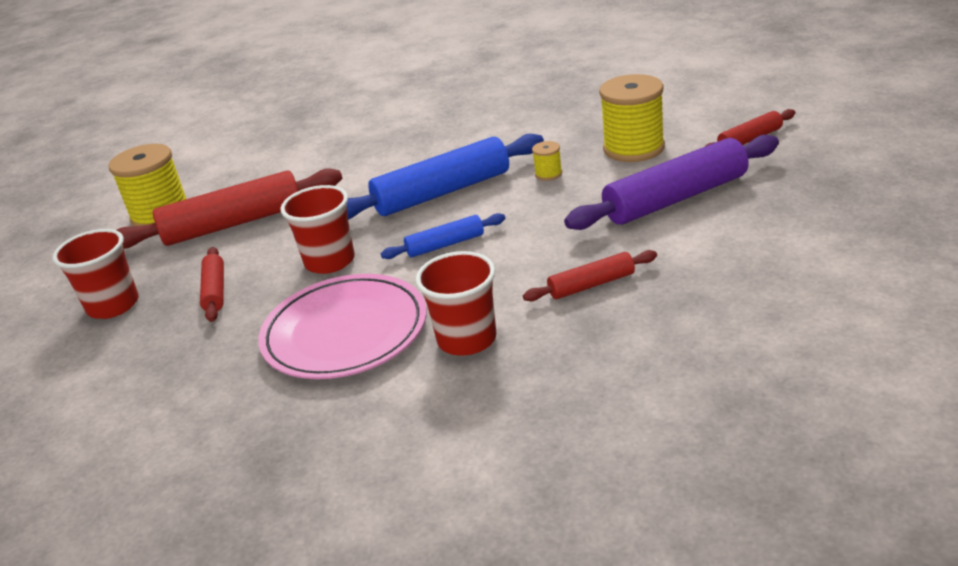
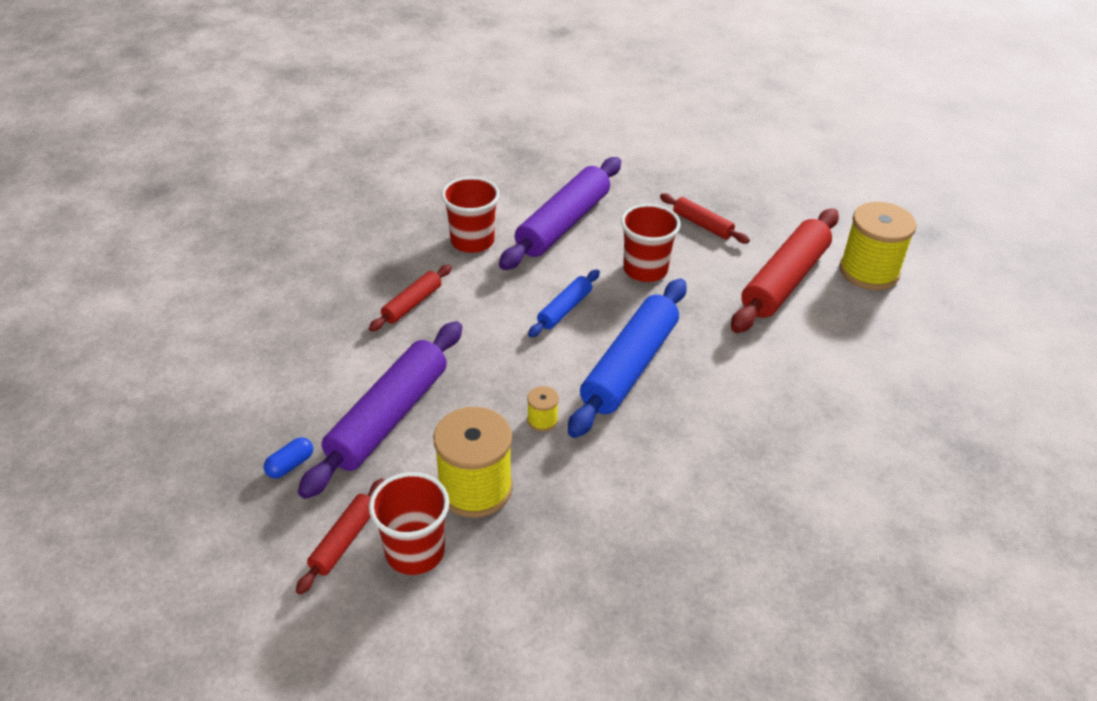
camera: 140 degrees right, 10 degrees up
red cup [53,229,139,319] -> red cup moved to [369,472,449,575]
pink plate [258,274,426,379] -> purple rolling pin [499,157,621,270]
none -> blue capsule [264,437,313,478]

